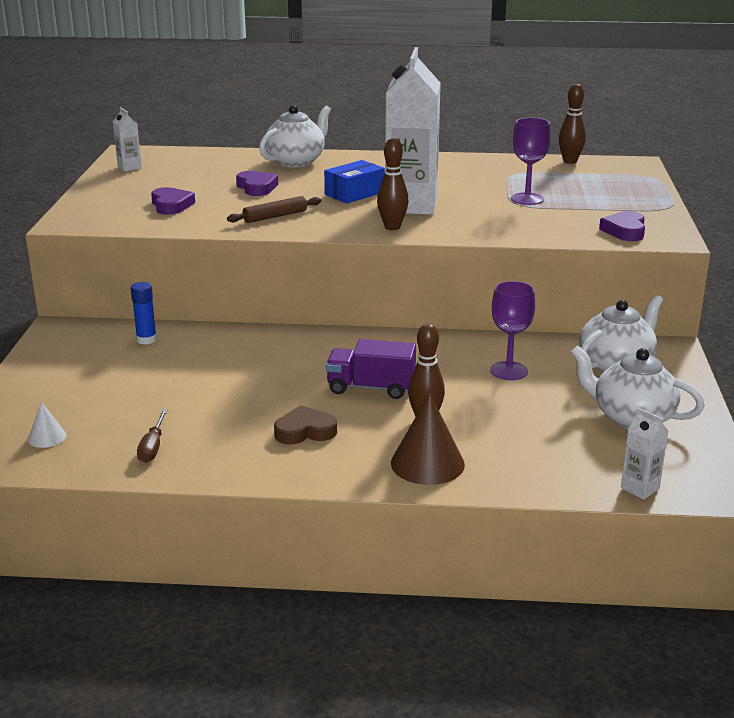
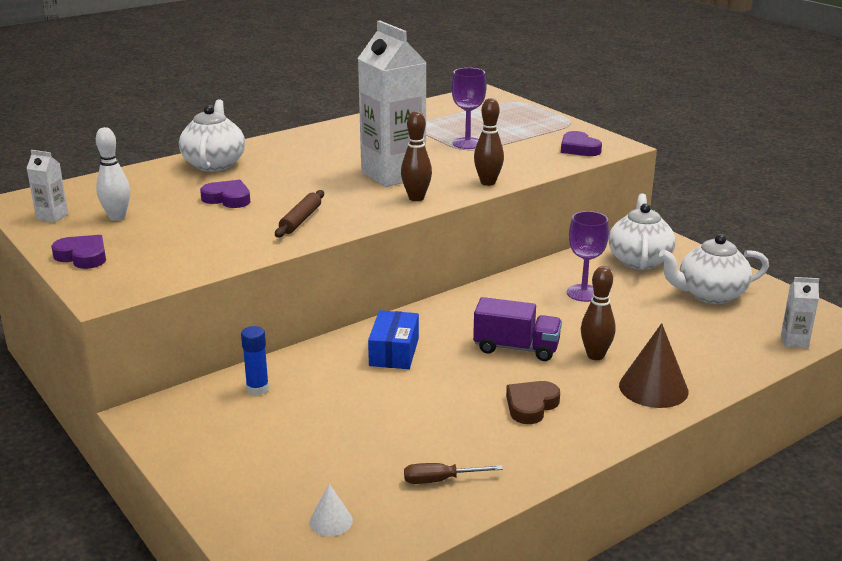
camera: 40 degrees left, 0 degrees up
brown screwdriver [137,409,168,463] -> brown screwdriver turned 120 degrees clockwise [404,463,503,484]
purple heart [151,187,195,215] -> purple heart moved to [51,235,106,269]
blue box [324,160,385,203] -> blue box moved to [368,310,419,369]
purple truck [326,339,416,399] -> purple truck turned 135 degrees counterclockwise [473,297,562,361]
brown bowling pin [559,84,586,164] -> brown bowling pin moved to [474,98,504,186]
none -> white bowling pin [96,127,130,221]

